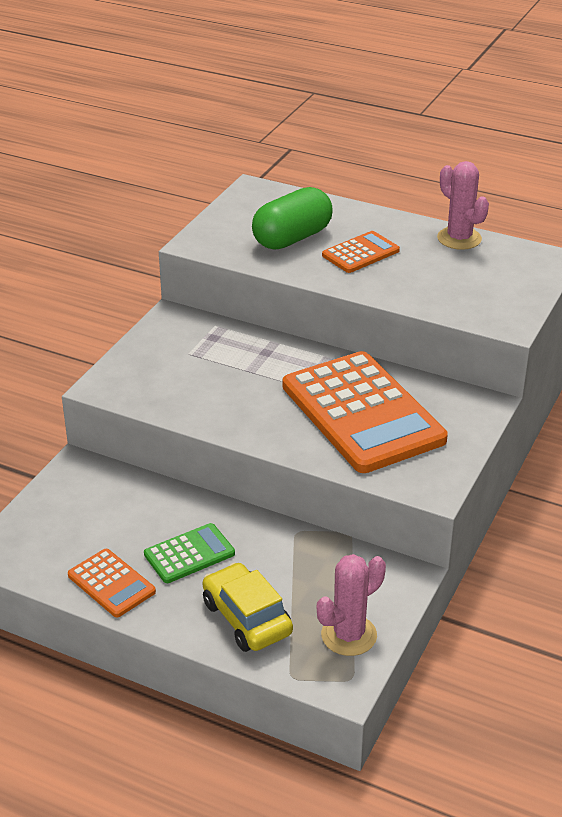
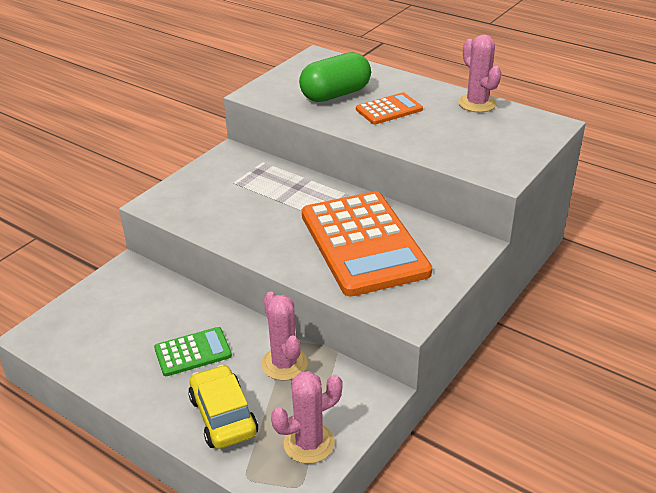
camera: 10 degrees right, 0 degrees up
orange calculator [68,549,156,617] -> none
none -> pink cactus [261,291,308,381]

